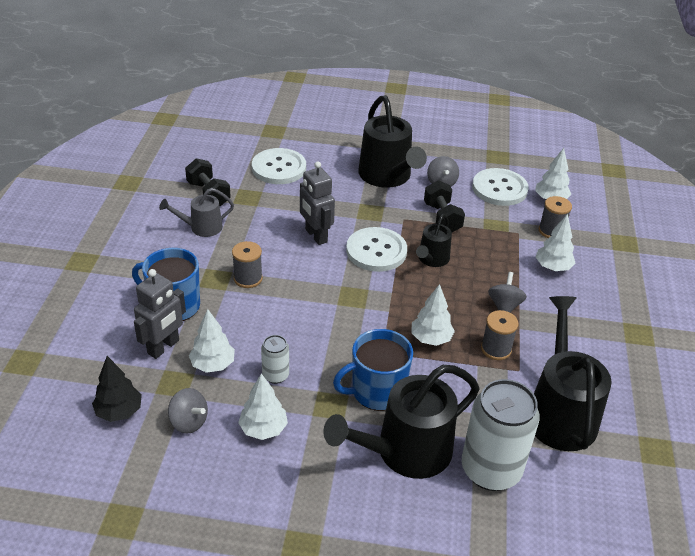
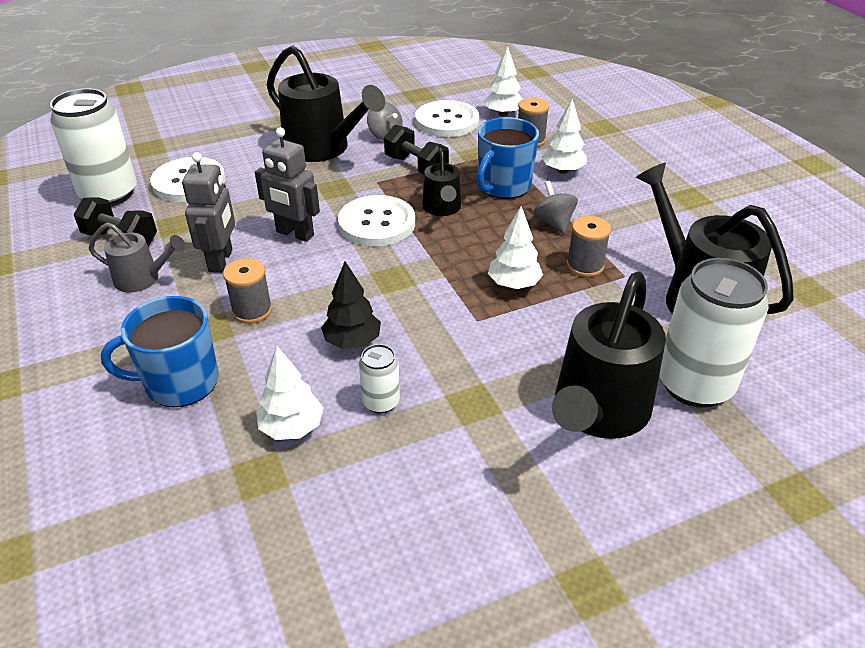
camera: 30 degrees left, 0 degrees up
black tree [92,356,142,422] -> black tree moved to [321,261,381,349]
grey robot [134,269,186,359] -> grey robot moved to [182,152,235,273]
grey watering can [159,188,234,237] -> grey watering can turned 120 degrees counterclockwise [89,222,185,293]
grey spinning top [168,388,208,434] -> none
white tree [238,373,288,440] -> none
blue mug [333,329,413,411] -> blue mug moved to [476,117,539,199]
none -> white can [50,88,137,206]

